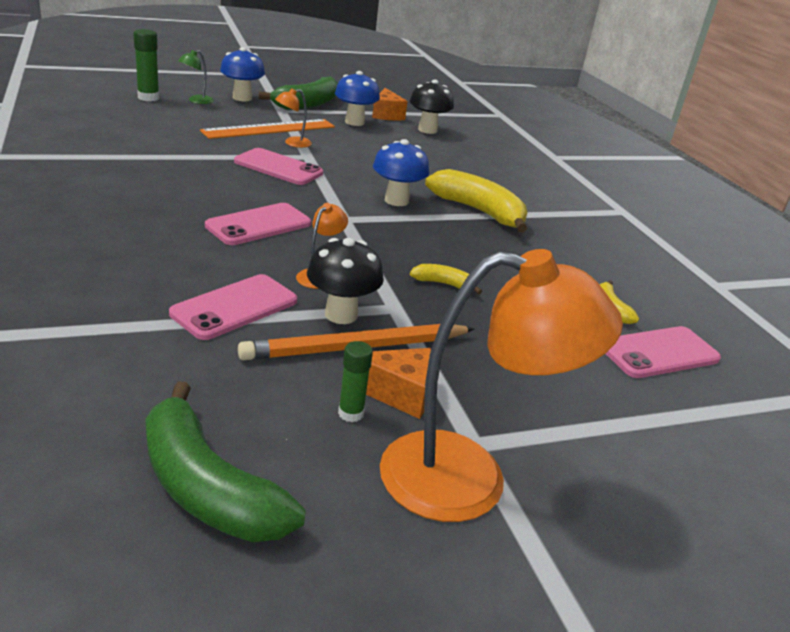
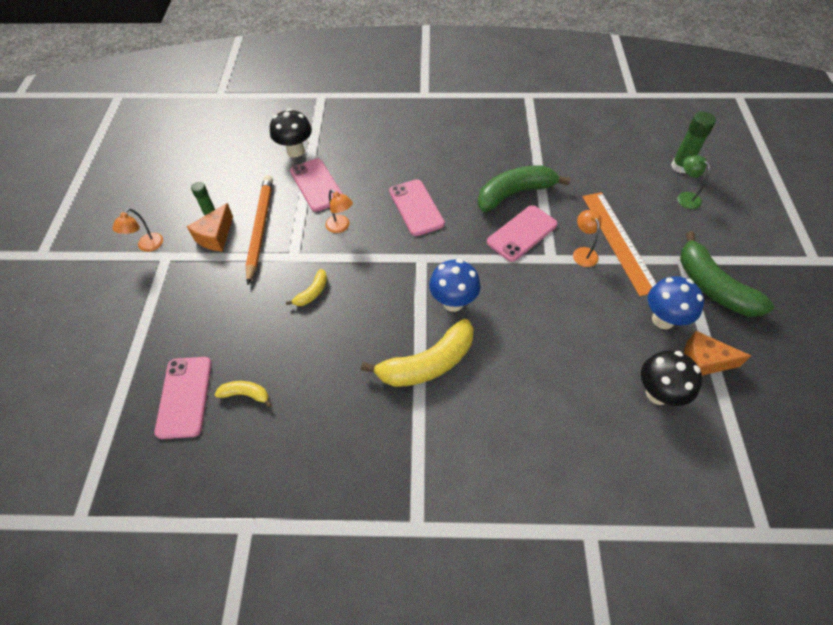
camera: 115 degrees right, 25 degrees up
green banana [145,381,306,542] -> green banana moved to [478,166,571,212]
blue mushroom [220,47,265,101] -> none
black mushroom [307,238,384,324] -> black mushroom moved to [270,109,312,157]
orange lamp [380,249,623,522] -> orange lamp [112,208,163,252], size x0.42

